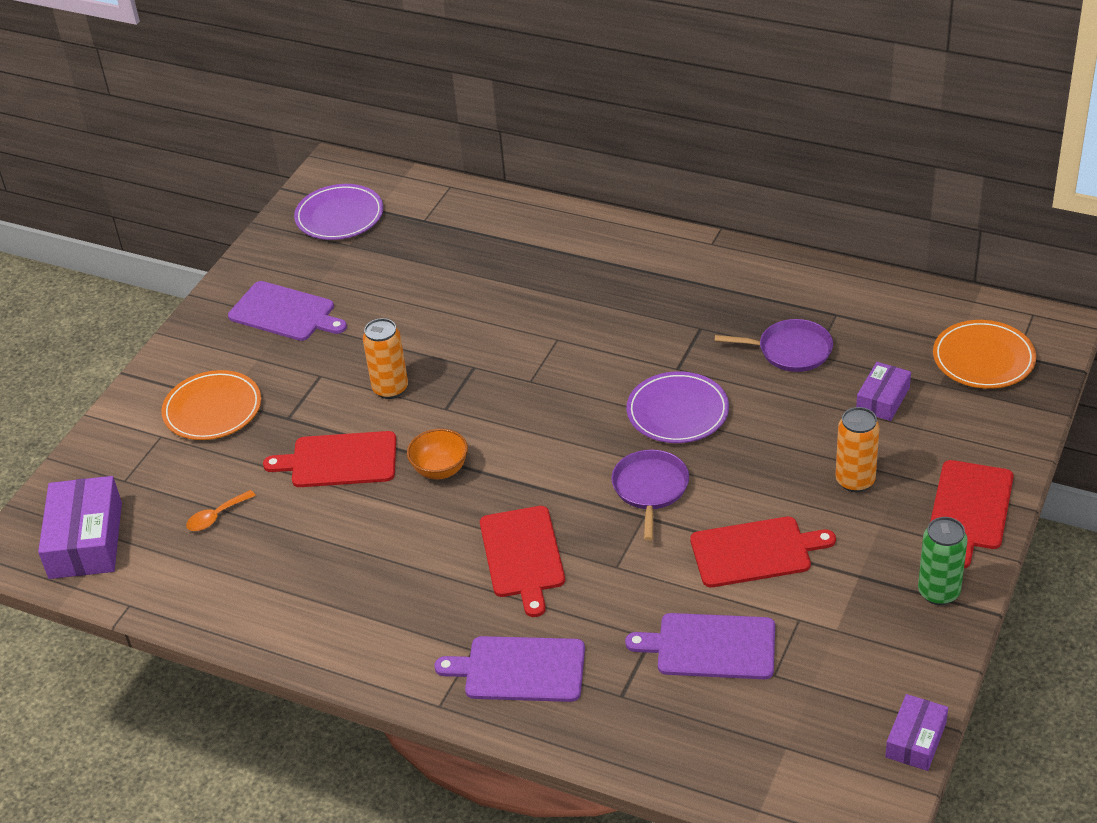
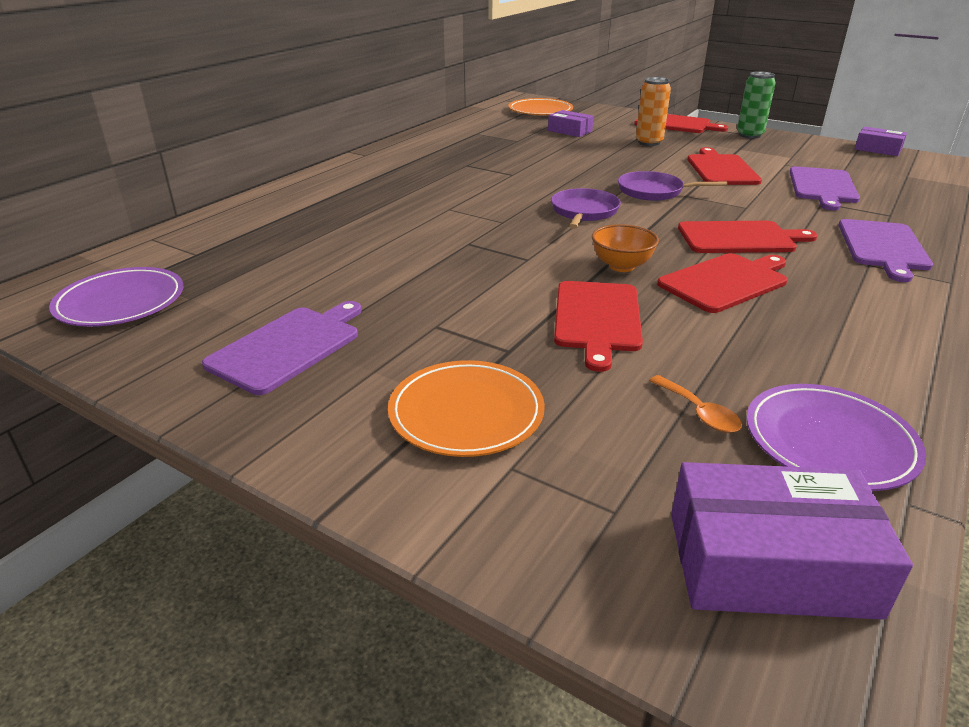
camera: 85 degrees left, 10 degrees down
orange can [363,318,408,399] -> none
purple plate [627,371,729,443] -> purple plate moved to [746,384,926,491]
purple pan [715,319,833,372] -> purple pan moved to [551,188,621,229]
none -> red cutting board [657,253,787,313]

